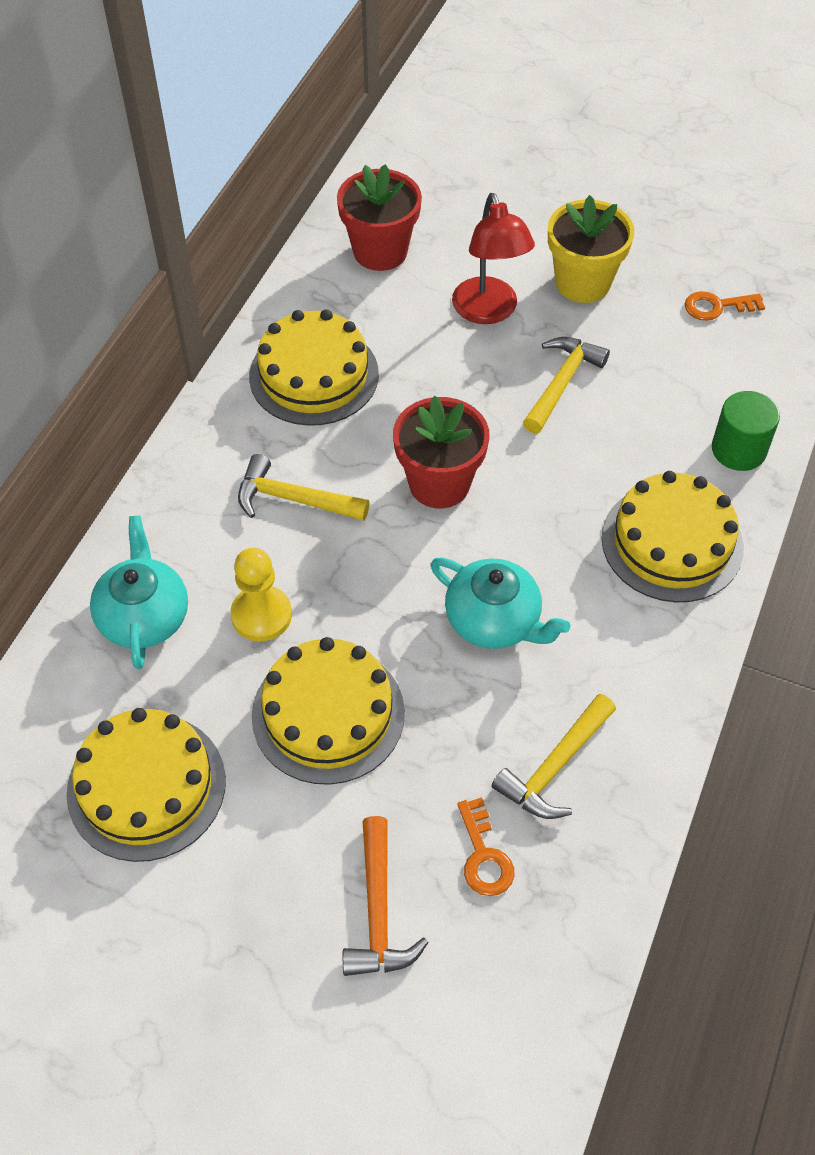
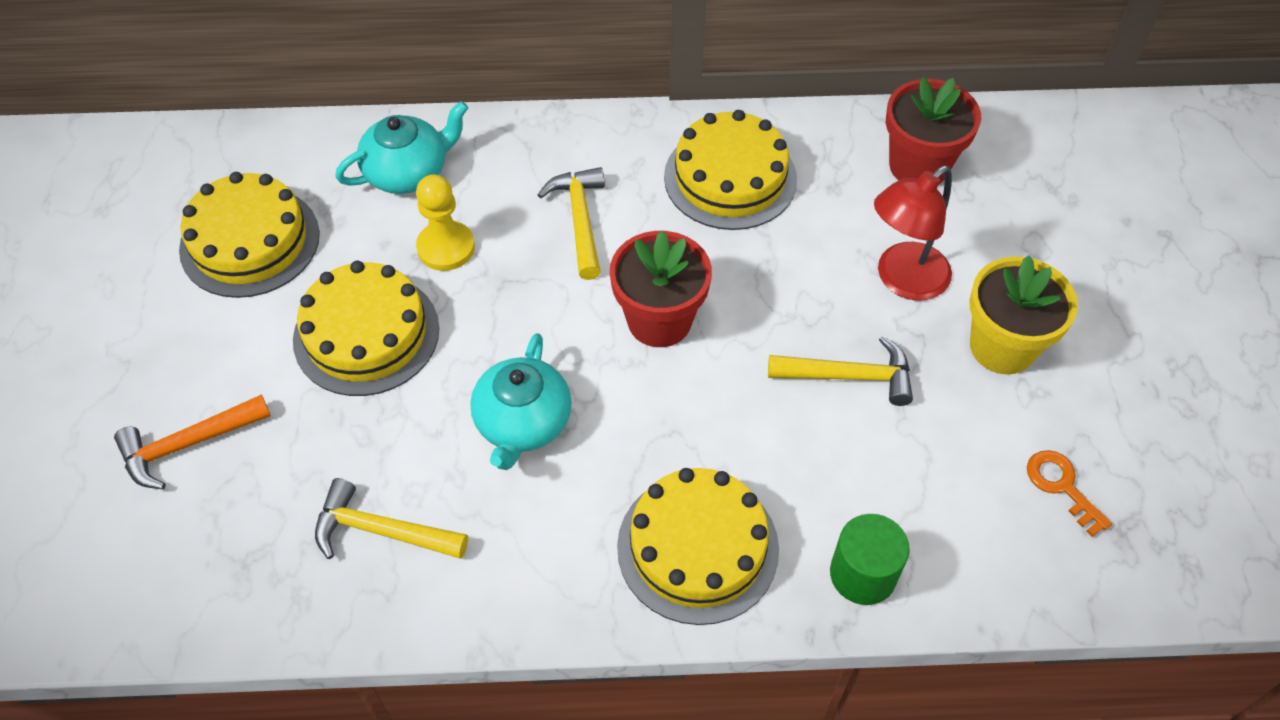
camera: 65 degrees right, 0 degrees up
orange key [458,797,514,896] -> none

